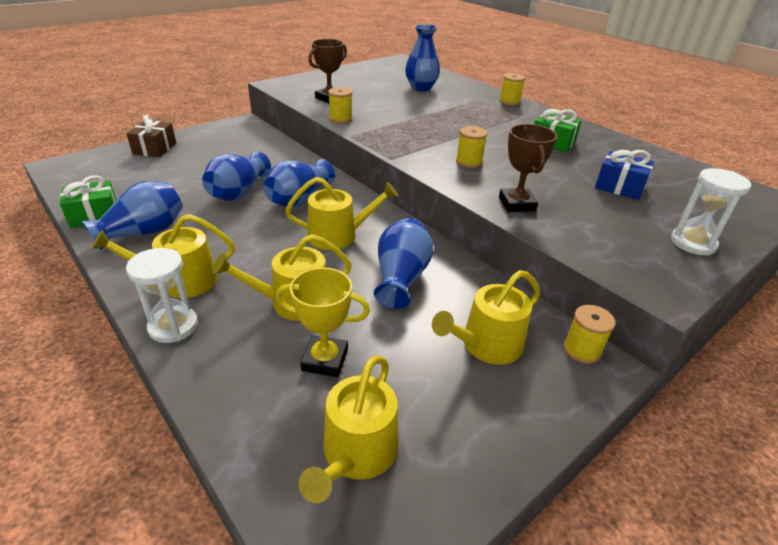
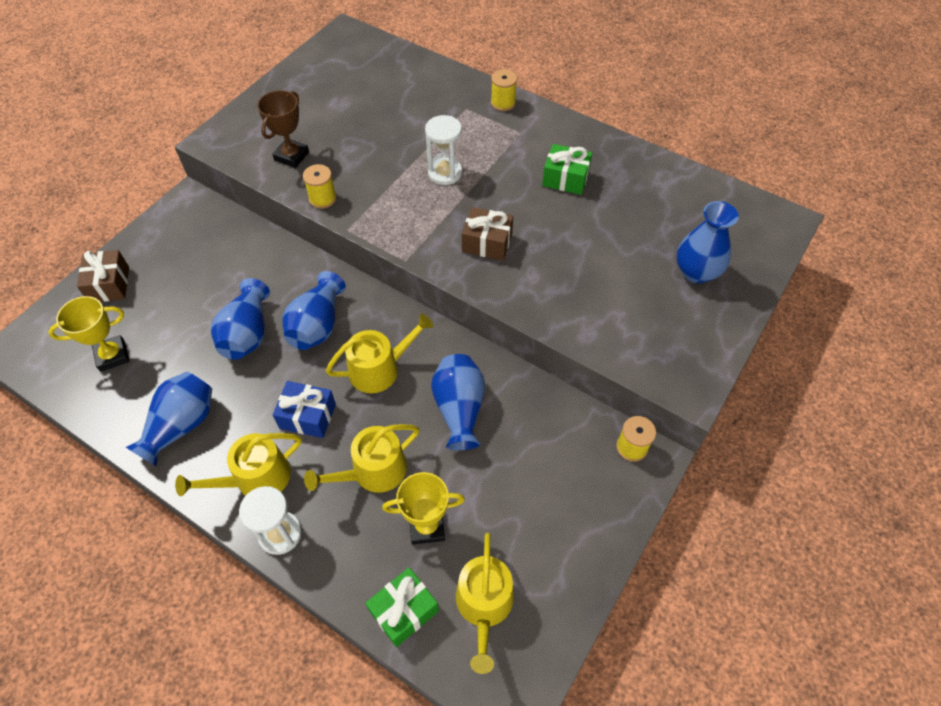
camera: 15 degrees left, 20 degrees up
green gift [60,175,116,228] -> green gift moved to [365,567,439,647]
blue vase [405,24,440,91] -> blue vase moved to [677,201,739,283]
yellow watering can [432,270,540,365] -> none
yellow spool [456,126,488,168] -> brown gift [462,207,514,261]
brown trophy [499,124,557,212] -> none
blue gift [595,150,654,200] -> blue gift moved to [273,381,336,438]
white hourglass [671,168,751,256] -> white hourglass moved to [425,115,462,185]
none -> yellow trophy [49,296,129,372]

